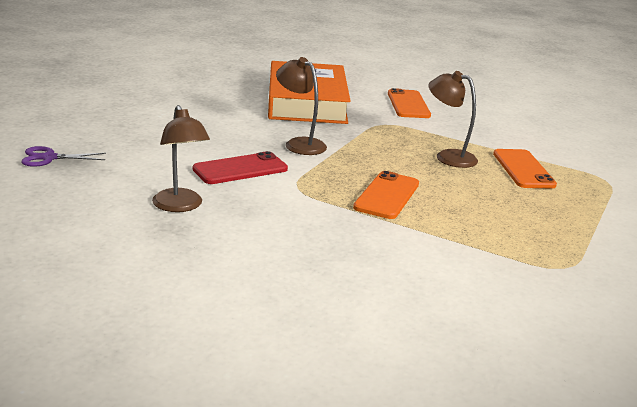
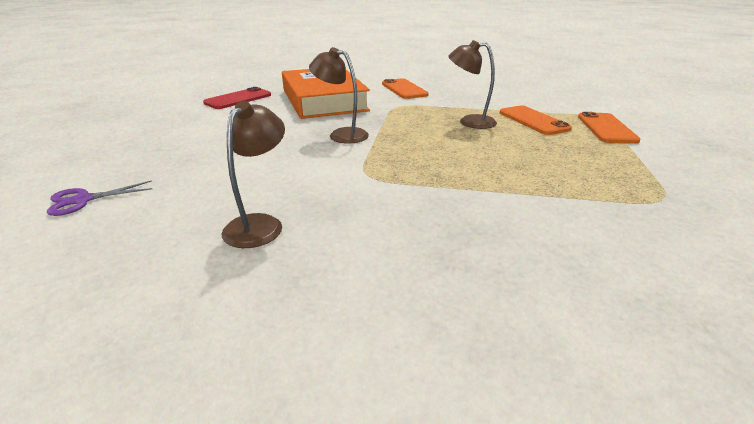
camera: 15 degrees left, 5 degrees up
brown lamp [152,105,210,212] -> brown lamp turned 120 degrees counterclockwise [222,101,285,248]
red phone [193,151,288,184] -> red phone moved to [203,87,271,109]
orange phone [353,171,419,219] -> orange phone moved to [578,112,640,144]

